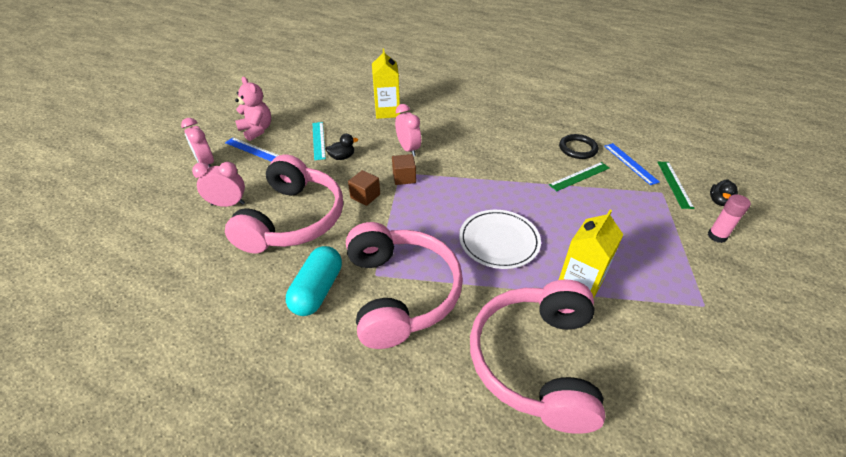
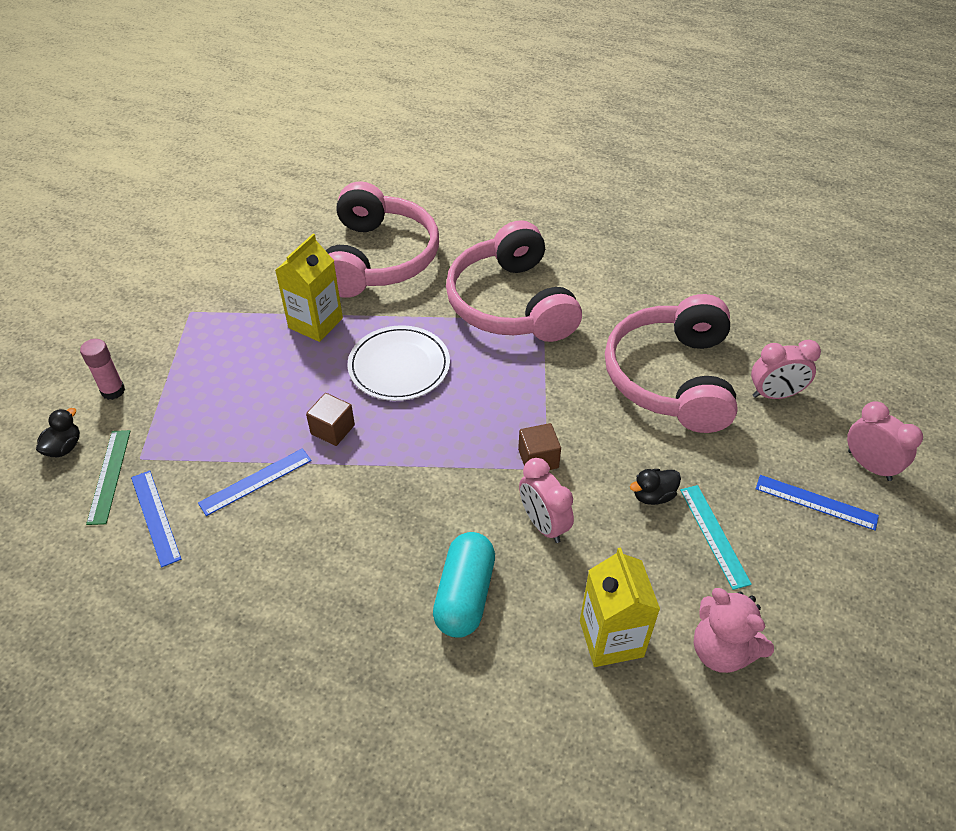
camera: 175 degrees right, 5 degrees up
pink teddy bear [235,77,271,141] -> pink teddy bear moved to [693,588,774,673]
turquoise capsule [286,246,342,316] -> turquoise capsule moved to [433,532,495,638]
brown cube [348,170,380,206] -> brown cube moved to [306,393,355,446]
green ruler [549,162,609,191] -> blue ruler [198,448,312,516]
black ring [559,134,598,159] -> none

